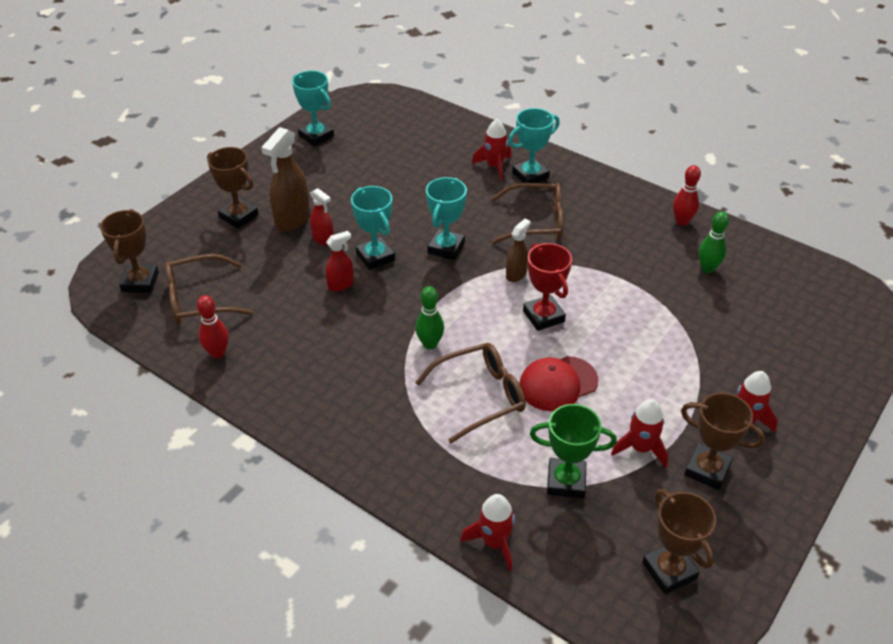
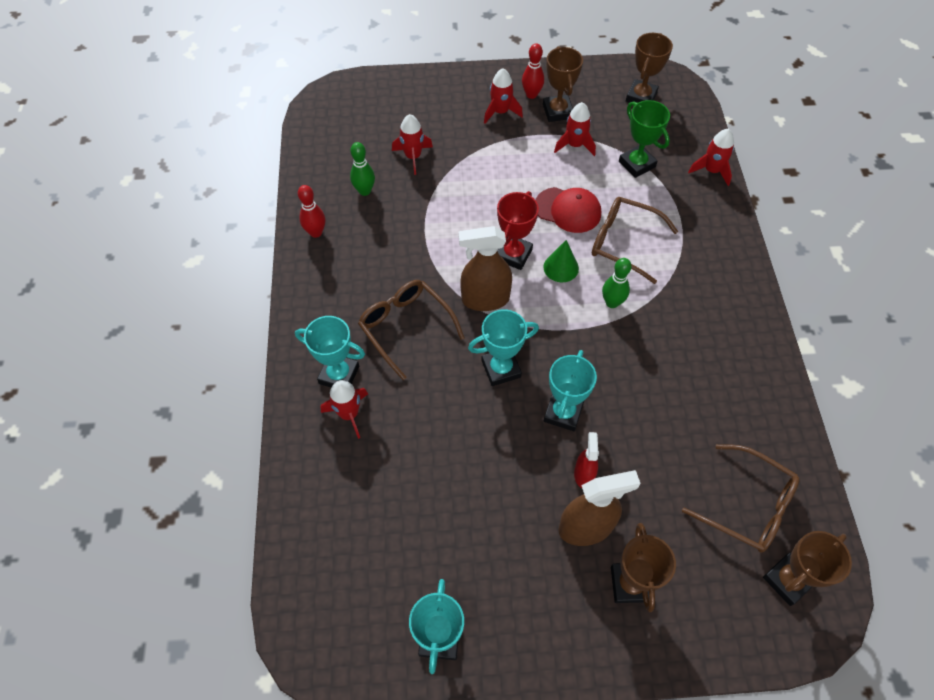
camera: 130 degrees left, 15 degrees up
red bowling pin [197,295,229,358] -> red bowling pin moved to [522,43,544,99]
red spray bottle [326,231,354,292] -> none
brown spray bottle [506,219,530,282] -> brown spray bottle [458,226,512,311], size x1.76
none -> red rocket [392,114,433,175]
none -> green cone [543,240,579,282]

